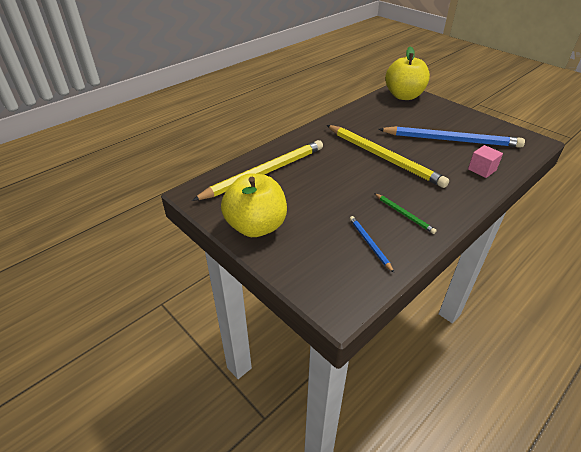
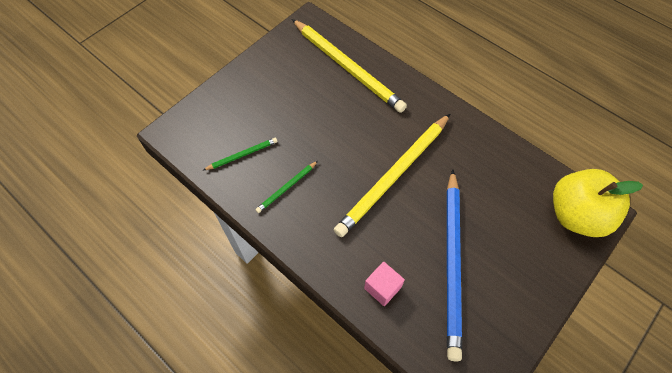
camera: 85 degrees right, 20 degrees up
yellow apple [221,174,287,237] -> none
blue pencil [350,216,394,273] -> green pencil [203,138,277,170]

